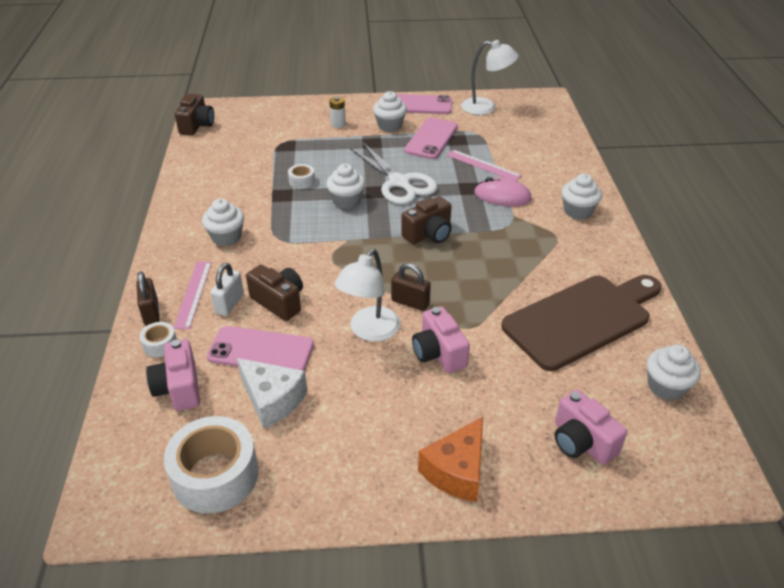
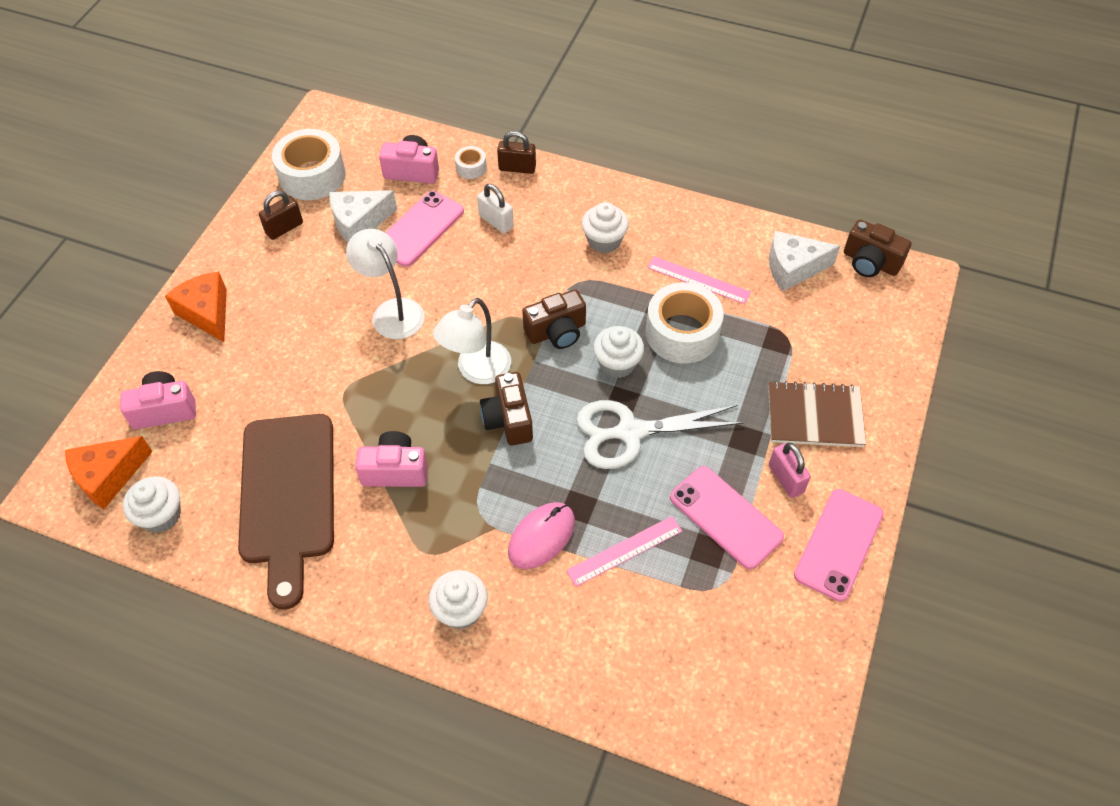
camera: 115 degrees right, 15 degrees up
pink ruler [173,261,212,329] -> pink ruler moved to [647,256,751,304]
brown camera [246,265,303,321] -> brown camera moved to [522,289,586,349]
white tape [288,164,315,189] -> white tape [646,282,724,364], size x2.15
white battery [329,96,346,128] -> brown notebook [768,381,866,447]
white cupcake [373,91,407,132] -> pink padlock [769,443,811,498]
brown padlock [391,263,431,311] -> brown padlock moved to [259,191,303,240]
pink camera [412,306,470,373] -> pink camera moved to [355,431,428,487]
white lamp [461,40,519,115] -> white lamp moved to [433,298,511,384]
none -> orange cheese [65,436,152,510]
none -> white cheese [769,231,840,291]

